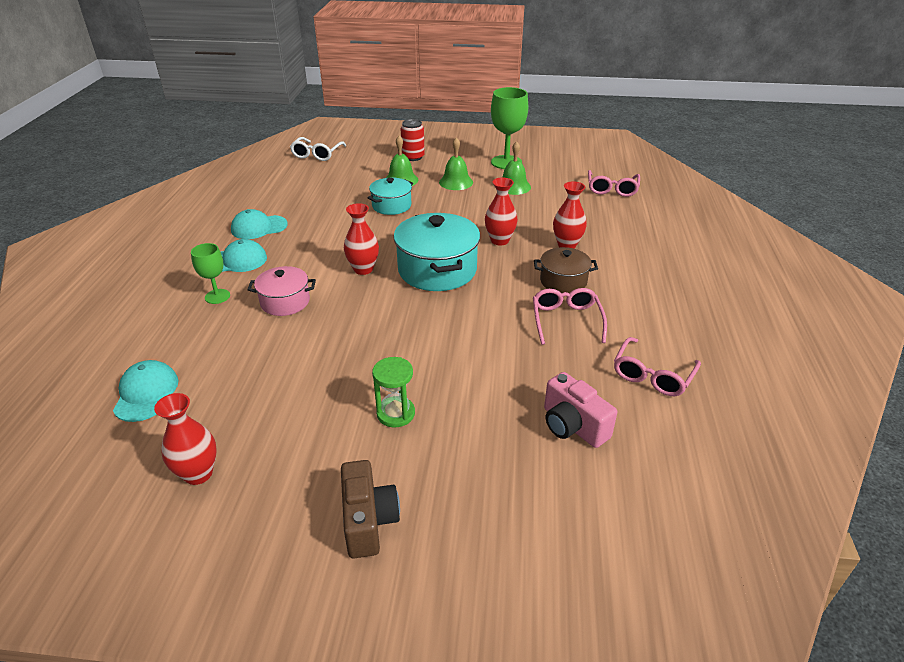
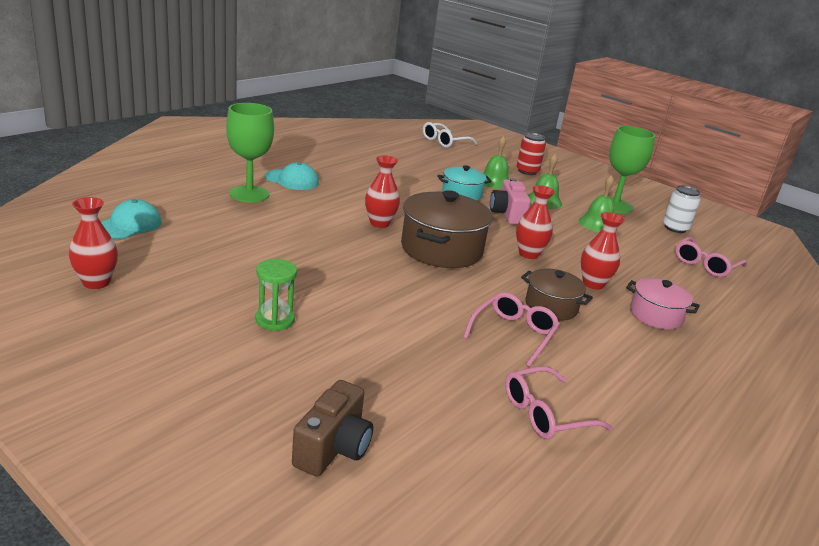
camera: 30 degrees right, 10 degrees down
green goblet [191,243,230,304] -> green goblet [226,103,274,202], size x1.74
turquoise cap [231,209,288,239] -> none
pink pot [247,266,316,316] -> pink pot moved to [626,278,700,329]
brown camera [341,460,400,558] -> brown camera moved to [292,380,373,476]
turquoise pot [393,213,480,291] -> brown pot [401,190,493,268]
pink camera [544,372,617,448] -> pink camera moved to [490,178,531,225]
none -> white can [663,185,701,233]

